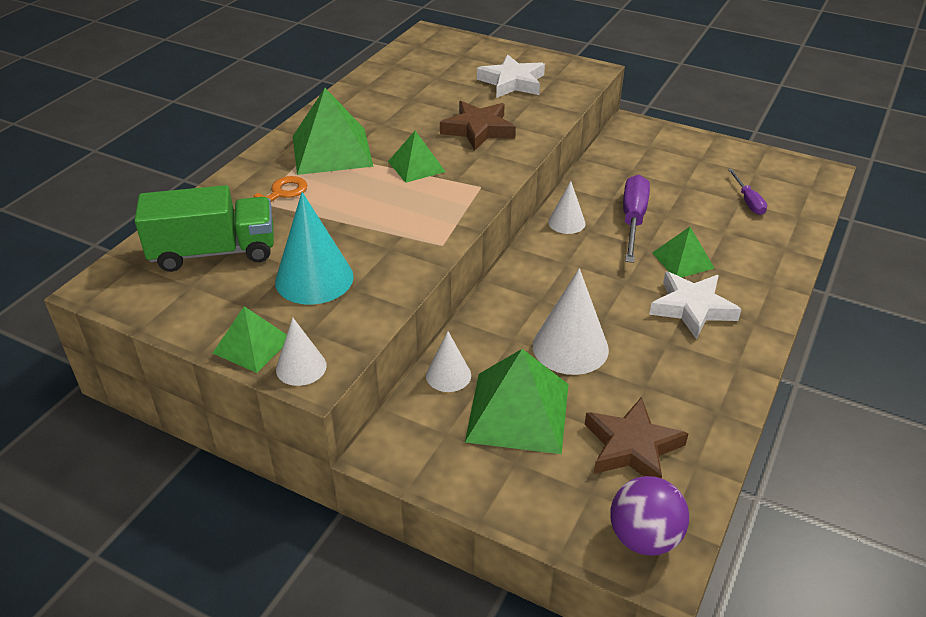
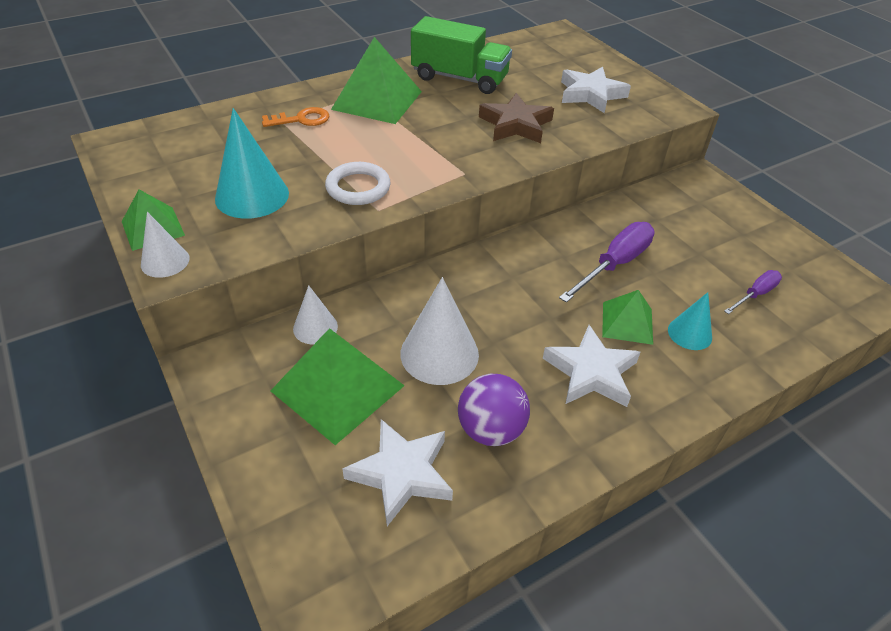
camera: 30 degrees right, 5 degrees up
green truck [134,185,274,272] -> green truck moved to [411,16,512,94]
green pyramid [388,131,446,183] -> none
white cone [548,181,586,234] -> none
brown star [585,397,689,478] -> white star [342,419,453,526]
purple ball [610,476,689,556] -> purple ball moved to [458,374,530,446]
purple screwdriver [728,169,767,215] -> purple screwdriver turned 150 degrees counterclockwise [724,270,782,314]
none -> white ring [325,162,391,205]
none -> turquoise cone [668,292,712,350]

